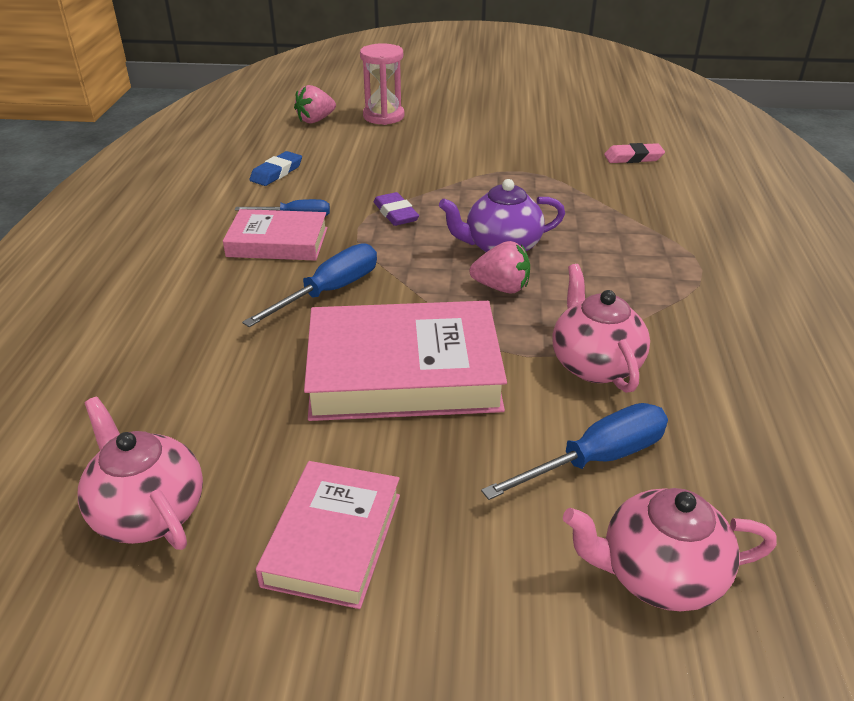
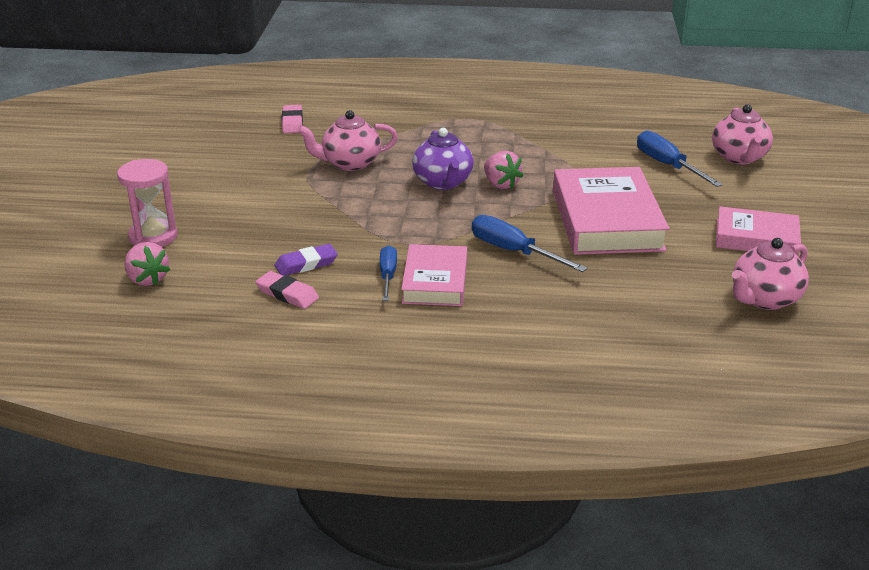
camera: 90 degrees left, 5 degrees down
blue eraser [250,151,302,186] -> pink eraser [255,271,319,309]
purple eraser [374,192,419,226] -> purple eraser moved to [275,244,338,276]
pink strawberry [469,241,530,294] -> pink strawberry turned 135 degrees clockwise [484,151,523,189]
pink teapot [552,264,650,393] -> pink teapot moved to [297,110,398,171]

